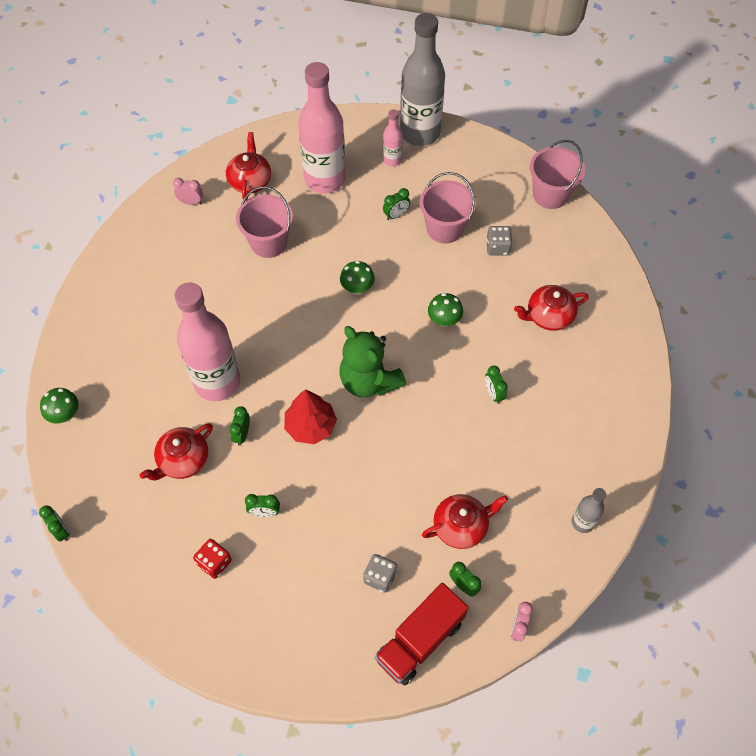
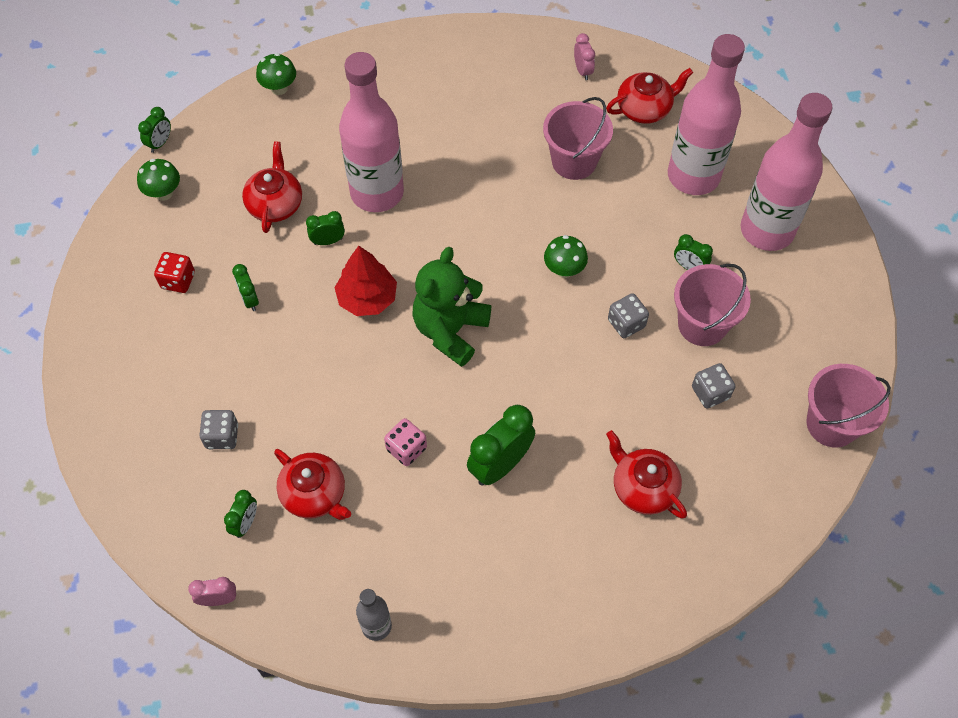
camera: 65 degrees right, 0 degrees up
red teapot [139,423,213,481] -> red teapot turned 75 degrees clockwise [242,141,302,233]
red truck [375,583,469,686] -> none
pink bottle [383,109,403,166] -> pink bottle [741,93,832,251], size x2.16
grey bottle [400,13,445,146] -> none
green mushroom [428,293,463,327] -> green mushroom moved to [137,159,180,201]
green clock [485,366,508,404] -> green clock [467,405,535,486], size x1.86
none -> pink dice [384,418,427,466]
none -> grey dice [608,293,649,338]

